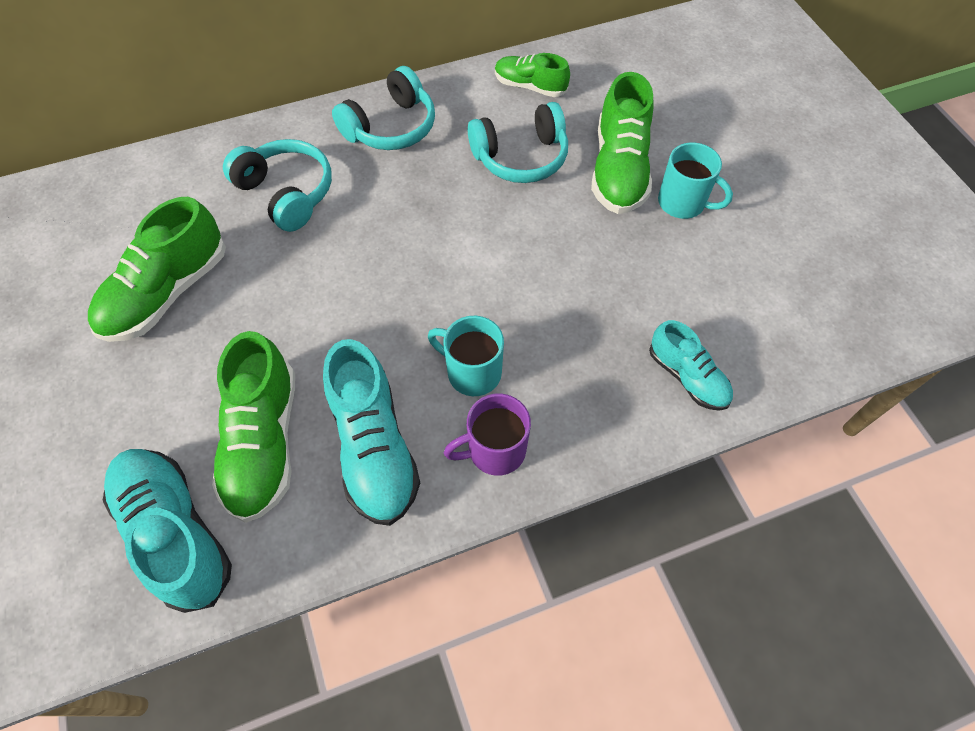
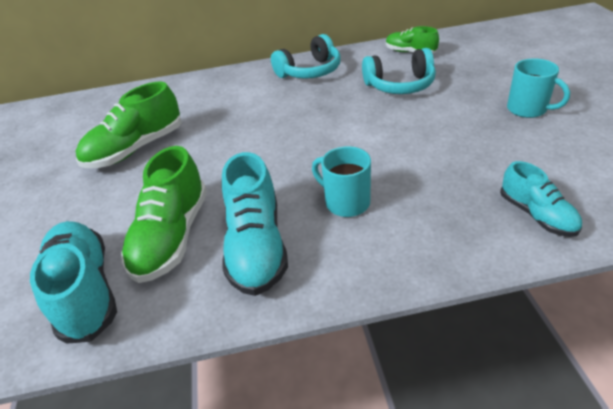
camera: 15 degrees right, 20 degrees down
turquoise headphones [223,139,332,232] -> none
purple mug [444,394,531,476] -> none
green shoe [591,72,653,214] -> none

